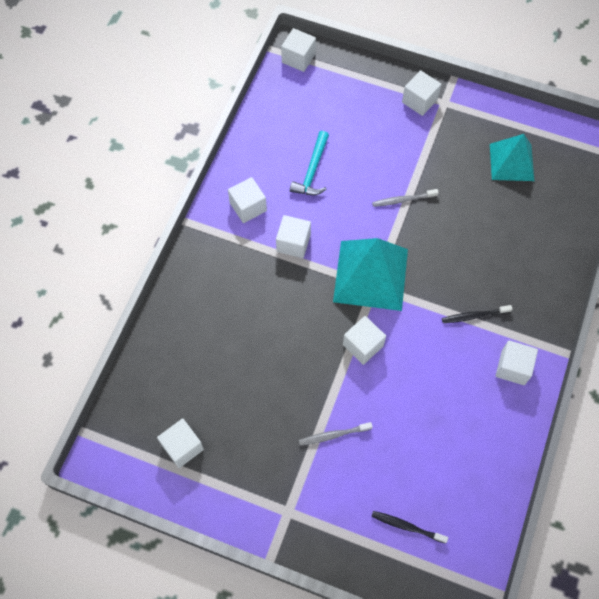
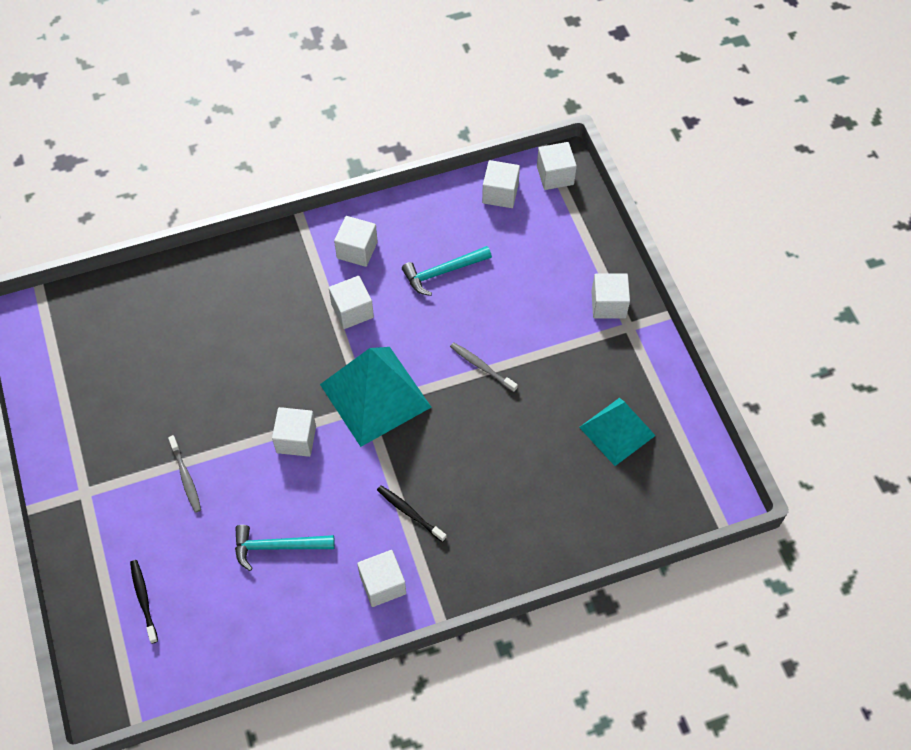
camera: 50 degrees right, 5 degrees down
white cube [157,419,204,468] -> white cube moved to [482,160,520,208]
grey toothbrush [299,422,373,446] -> grey toothbrush turned 150 degrees counterclockwise [168,435,201,513]
none -> turquoise hammer [235,525,335,571]

